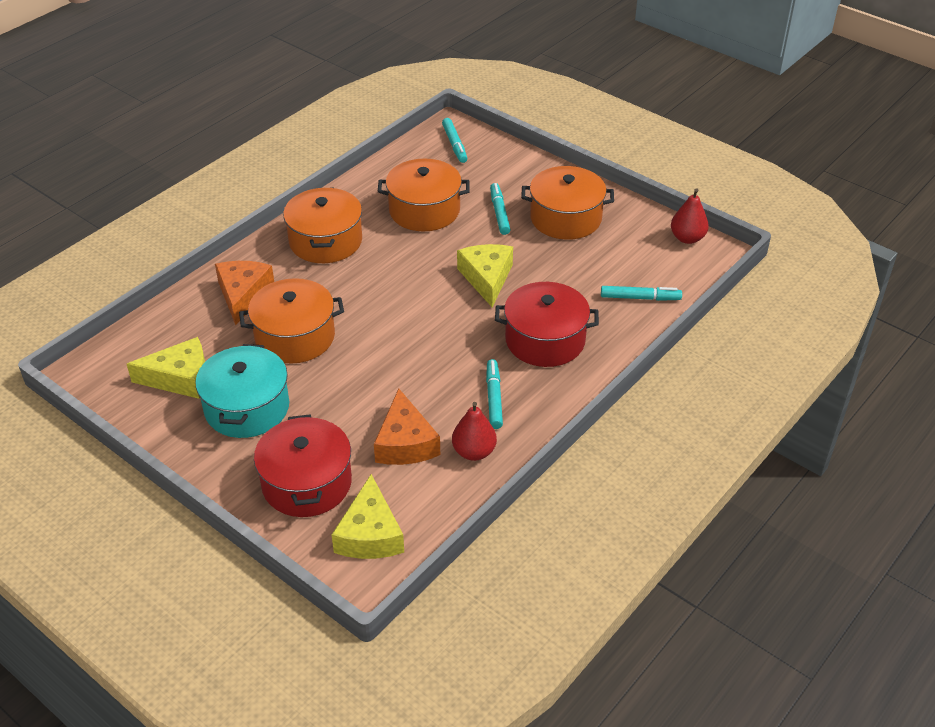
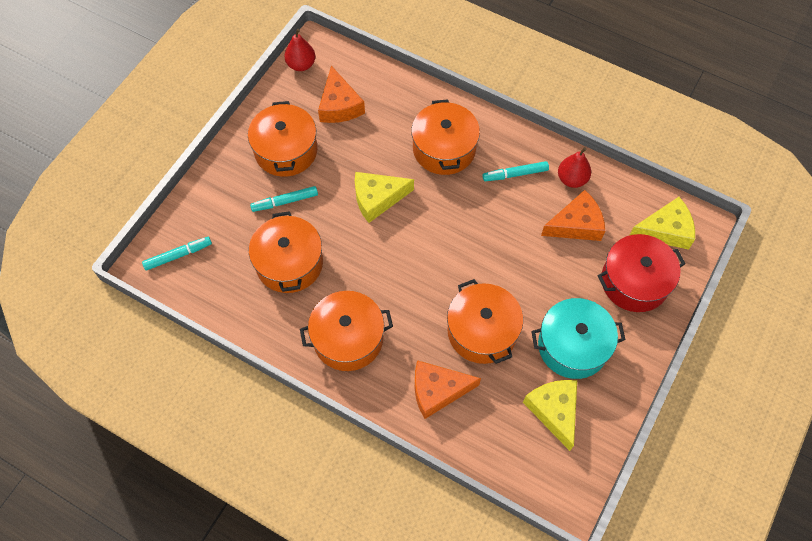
camera: 100 degrees left, 20 degrees up
red pot [495,282,599,367] -> orange pot [411,99,480,175]
turquoise marker [601,286,682,301] -> none
none -> orange cheese [318,66,365,123]

